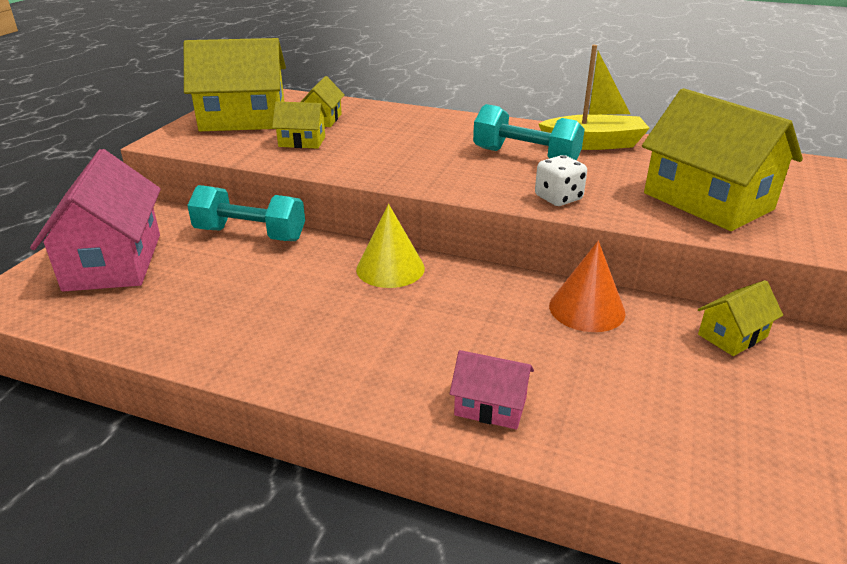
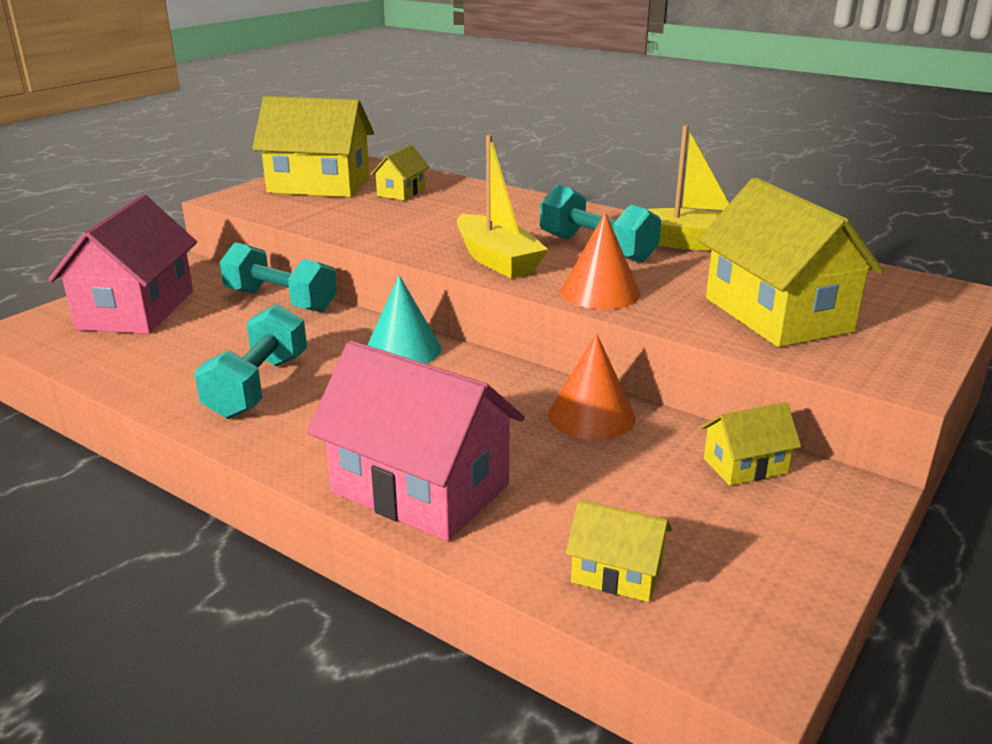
camera: 15 degrees right, 5 degrees down
yellow house [272,101,327,149] -> yellow house moved to [566,500,672,602]
yellow cone [356,204,425,288] -> turquoise cone [368,275,441,364]
pink house [450,350,534,430] -> pink house [307,341,525,541], size x2.07
white dice [535,155,587,206] -> orange cone [561,212,641,309]
none -> turquoise dumbbell [194,304,307,419]
none -> yellow boat [457,135,548,279]

